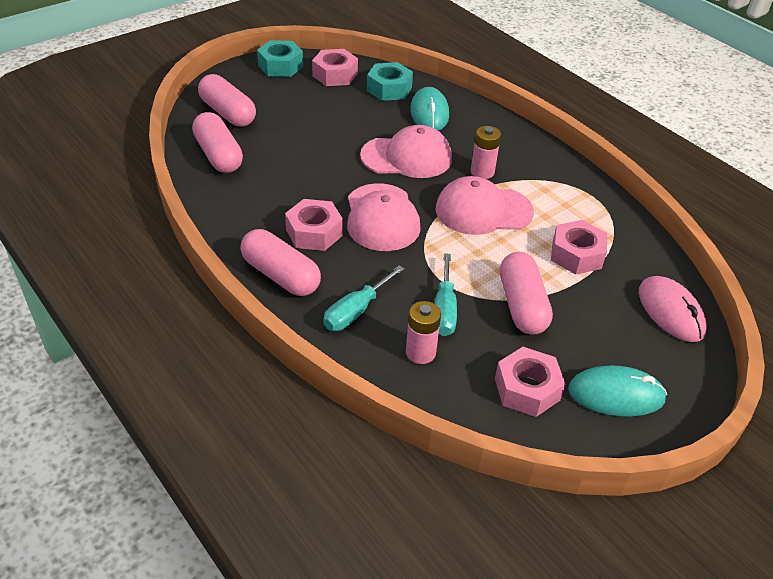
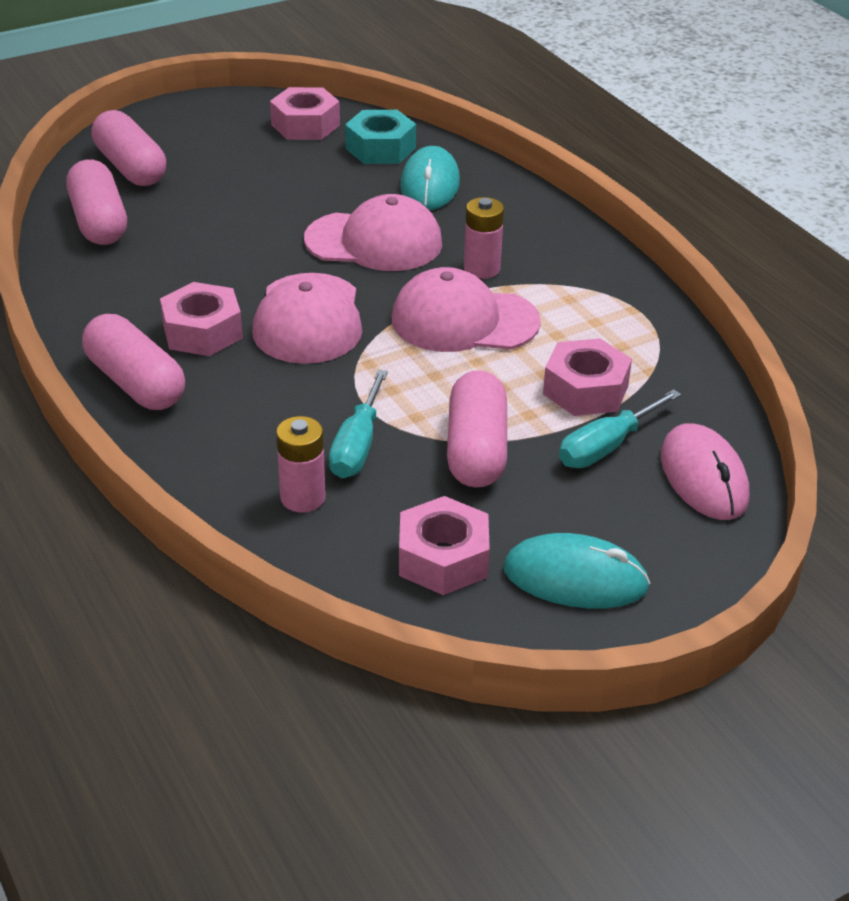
camera: 10 degrees right, 5 degrees down
turquoise nut [257,40,303,77] -> none
turquoise screwdriver [323,265,404,331] -> turquoise screwdriver moved to [559,389,681,468]

